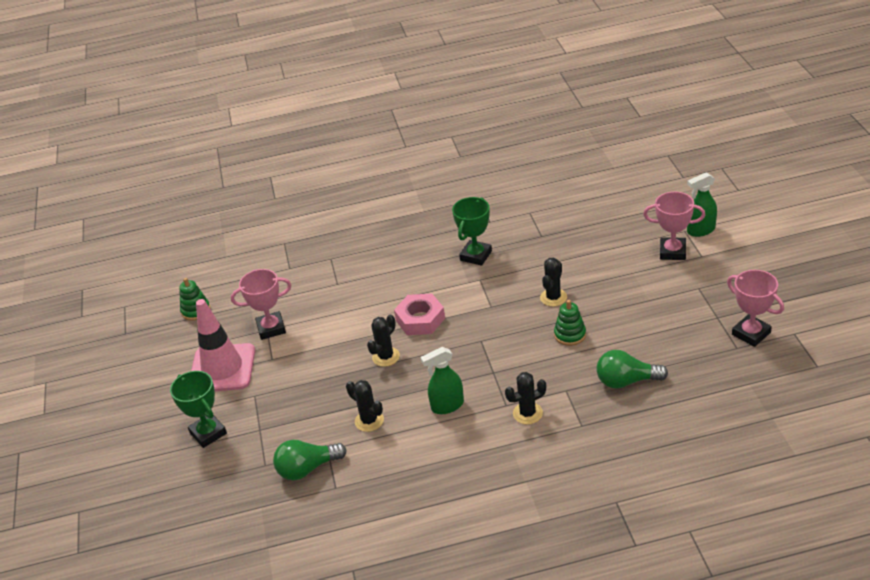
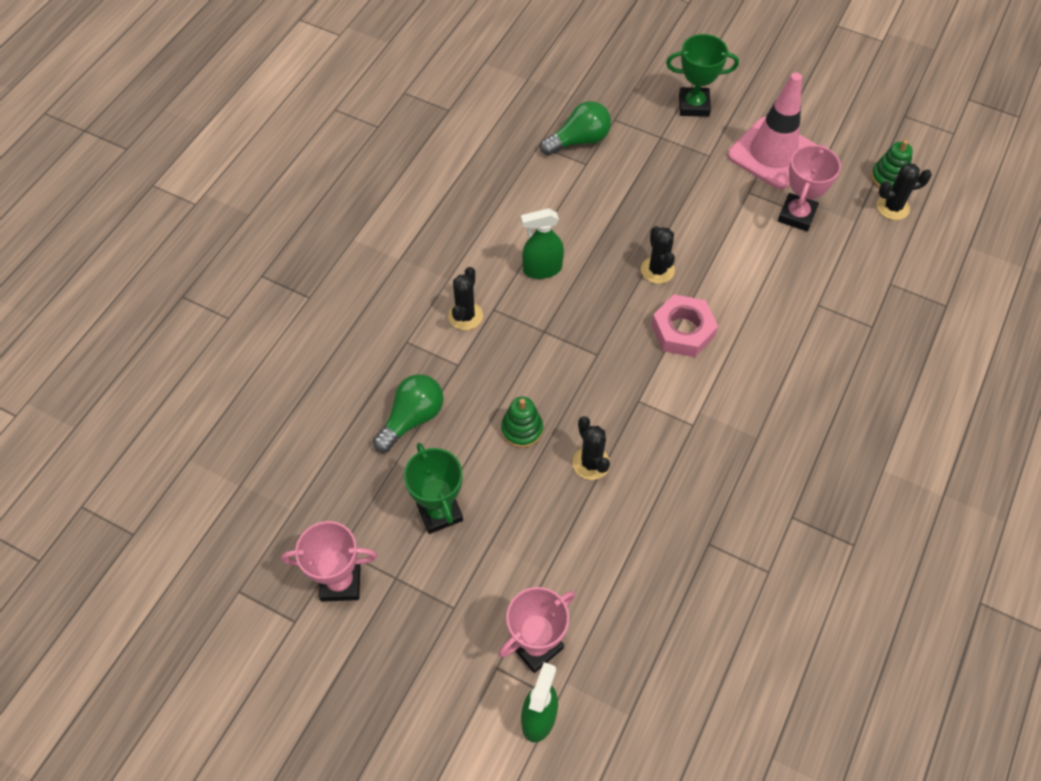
camera: 125 degrees right, 20 degrees up
green light bulb [273,440,347,480] -> green light bulb turned 45 degrees clockwise [540,101,611,155]
black cactus [346,380,384,432] -> black cactus moved to [877,163,932,220]
green spray bottle [420,347,464,414] -> green spray bottle turned 120 degrees counterclockwise [521,208,564,279]
green trophy [452,197,492,266] -> green trophy moved to [404,443,463,534]

